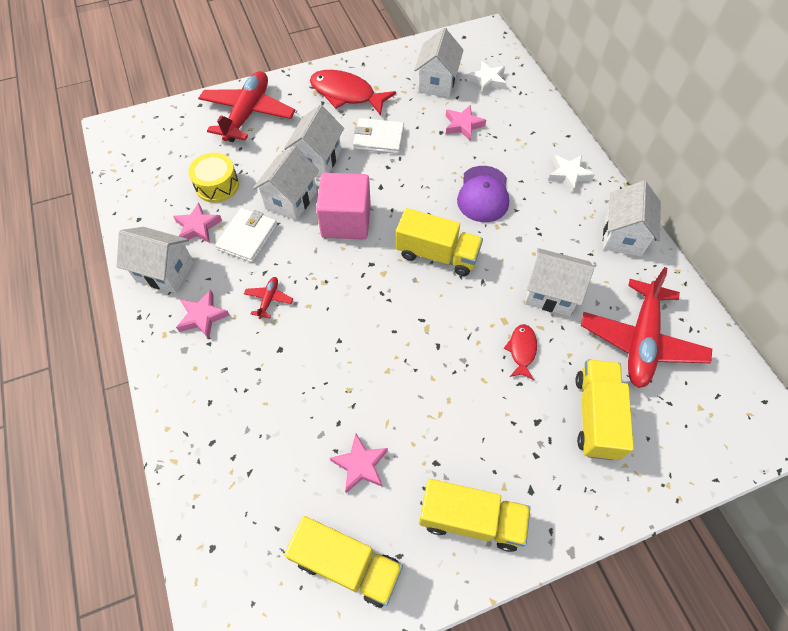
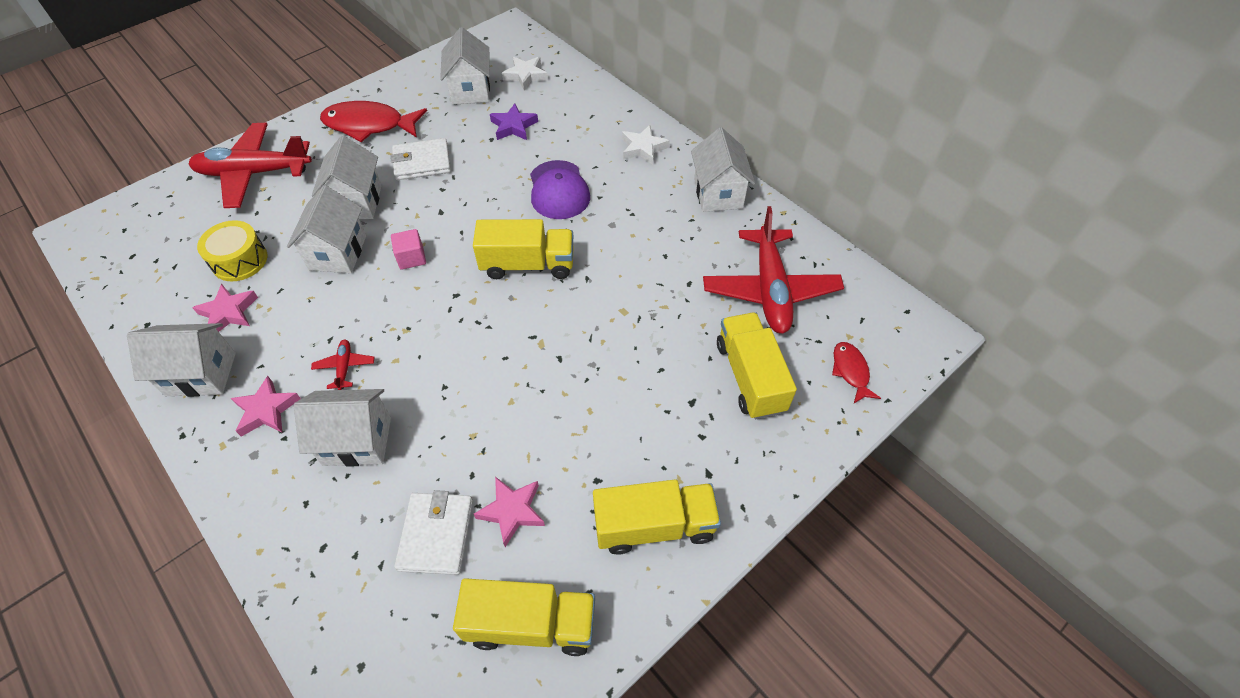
camera: 20 degrees left, 5 degrees down
red plane [198,71,296,142] -> red plane turned 90 degrees counterclockwise [188,123,312,208]
white wallet [215,208,277,263] -> white wallet moved to [394,490,473,575]
pink cube [316,173,371,240] -> pink cube [391,229,426,270], size x0.48
pink star [446,105,486,141] -> purple star [490,103,538,140]
red fish [504,324,537,380] -> red fish moved to [832,342,881,403]
white house [525,248,594,316] -> white house moved to [294,389,391,467]

